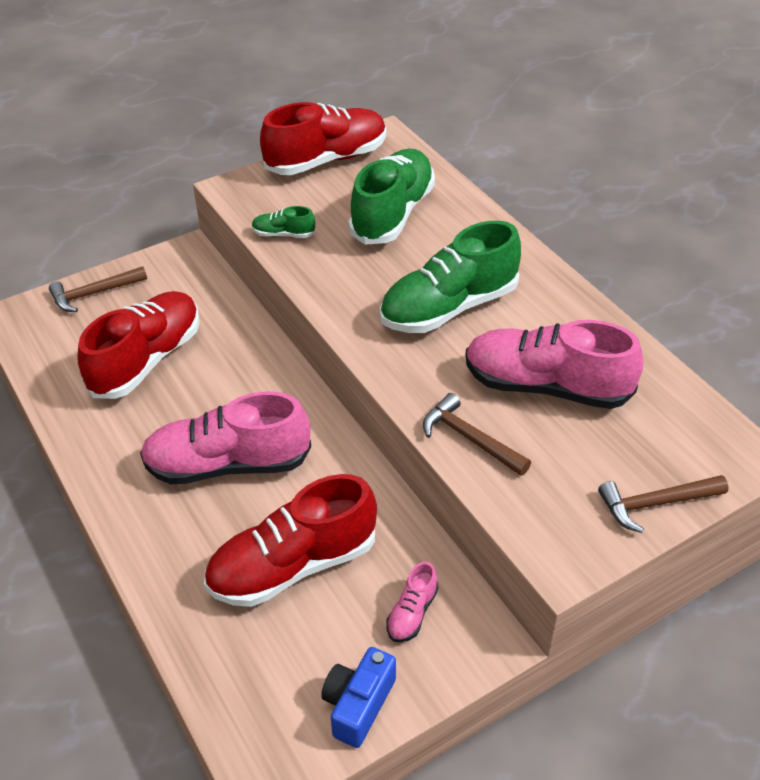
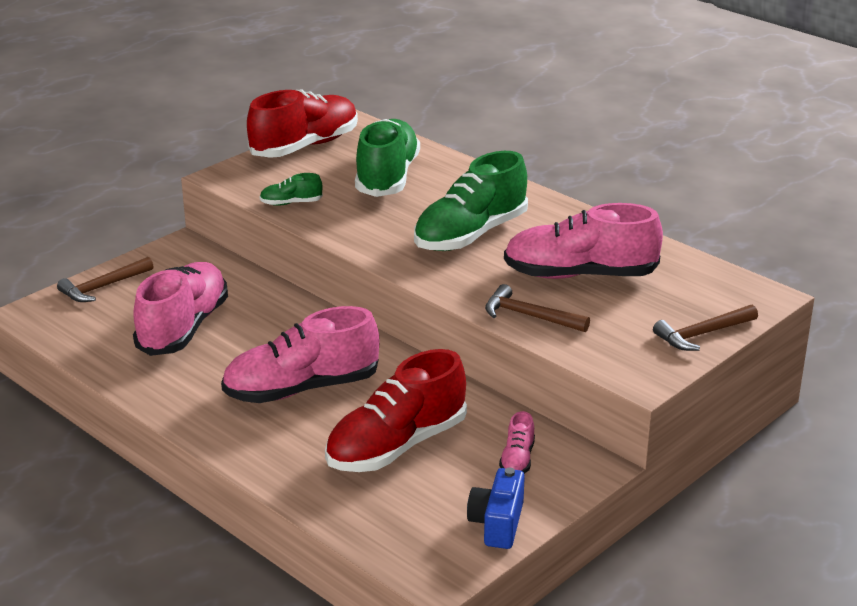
camera: 15 degrees left, 15 degrees down
red shoe [77,291,200,399] -> pink shoe [133,262,228,356]

